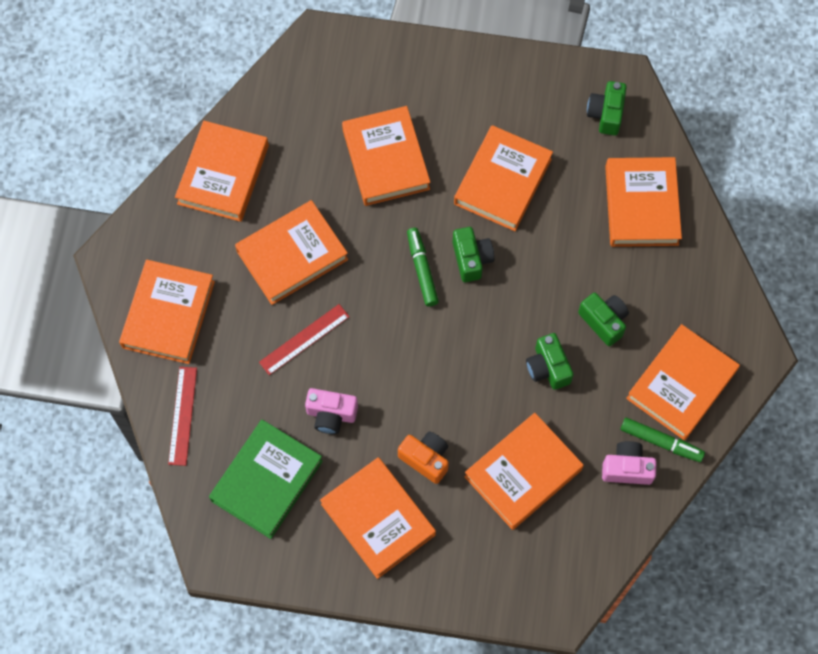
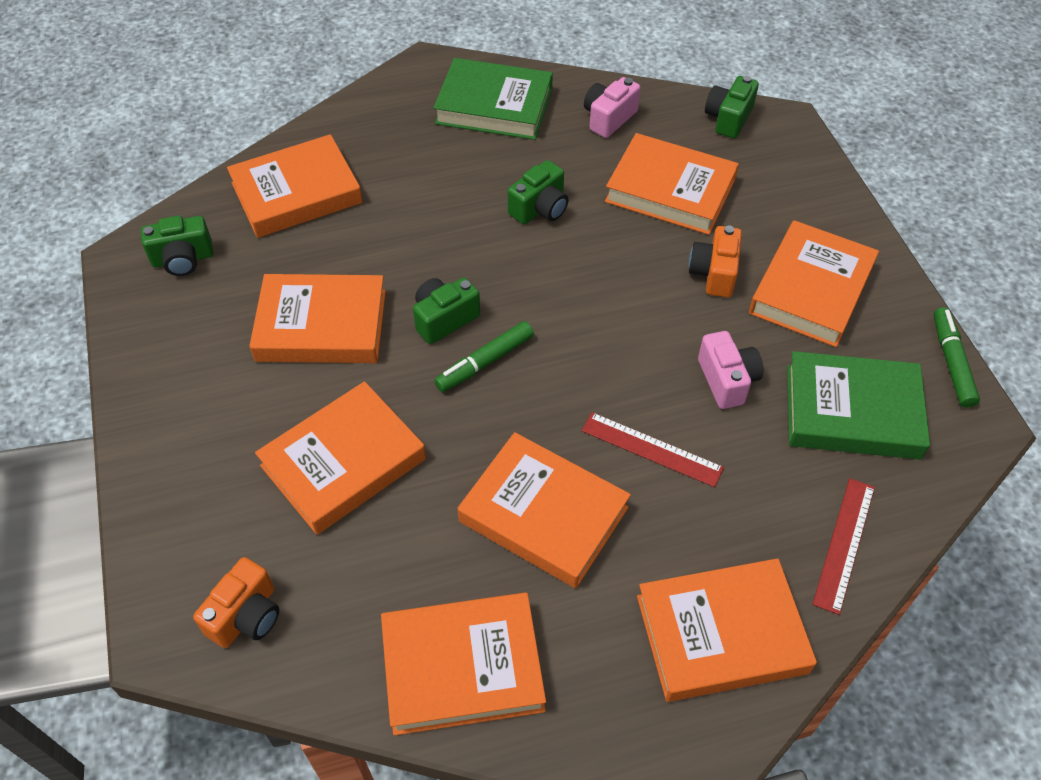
camera: 115 degrees left, 15 degrees down
red ruler [168,367,197,466] -> red ruler turned 45 degrees counterclockwise [812,478,875,615]
green camera [578,293,629,346] -> green camera moved to [705,76,759,139]
pink camera [602,441,656,485] -> pink camera turned 60 degrees clockwise [584,77,640,138]
green marker [620,418,705,462] -> green marker moved to [934,307,980,408]
orange book [626,324,740,440] -> green book [433,58,553,140]
none -> orange camera [193,557,279,648]

